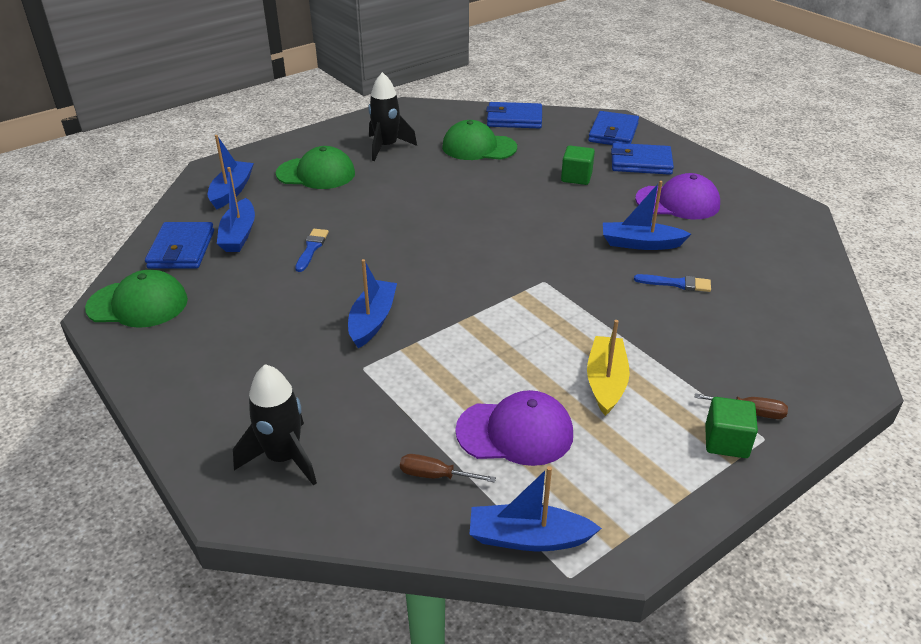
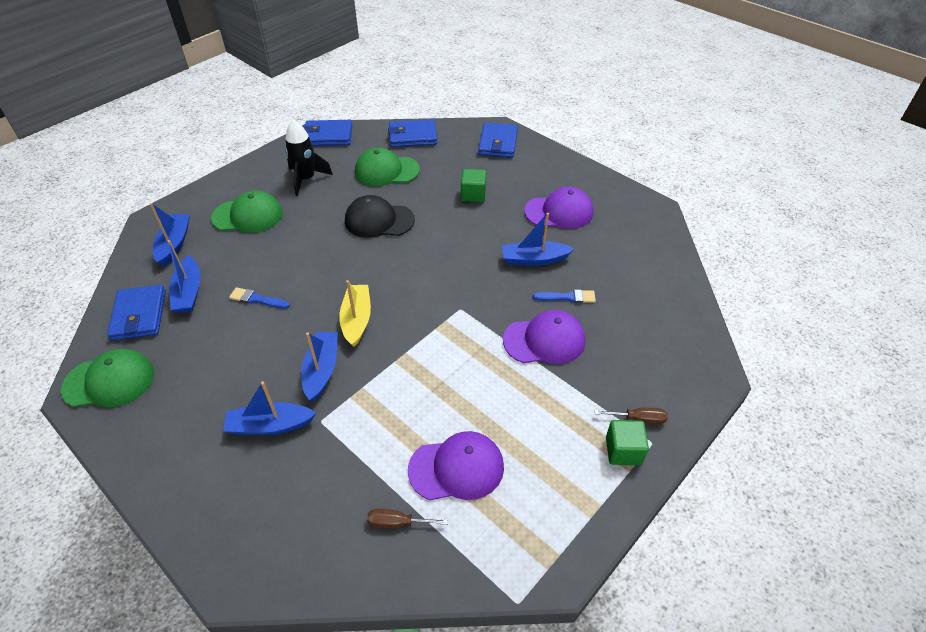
camera: 10 degrees left, 10 degrees up
black rocket [233,364,317,486] -> none
blue brush [295,229,329,272] -> blue brush turned 75 degrees counterclockwise [229,287,290,308]
blue boat [469,466,602,551] -> blue boat moved to [223,381,316,435]
yellow boat [587,320,630,416] -> yellow boat moved to [339,280,371,347]
blue wallet [611,143,674,175] -> blue wallet moved to [303,120,352,146]
none -> black cap [345,195,415,238]
none -> purple cap [503,310,585,364]

